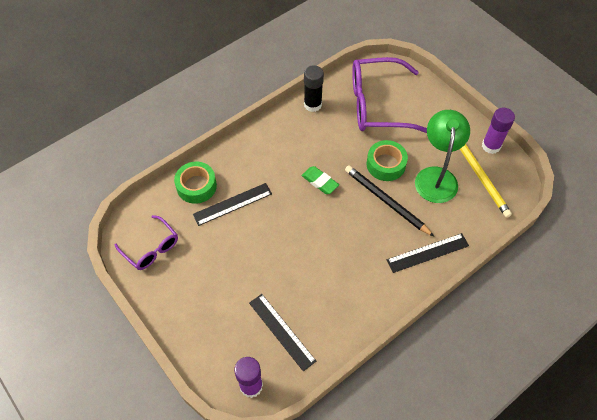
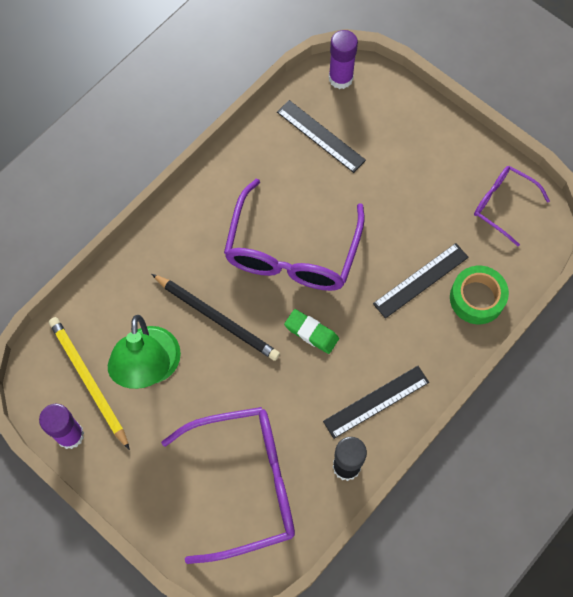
camera: 170 degrees right, 10 degrees up
green tape [367,140,408,181] -> none
black ruler [387,233,469,273] -> black ruler moved to [323,366,429,439]
none -> purple glasses [224,179,365,291]

